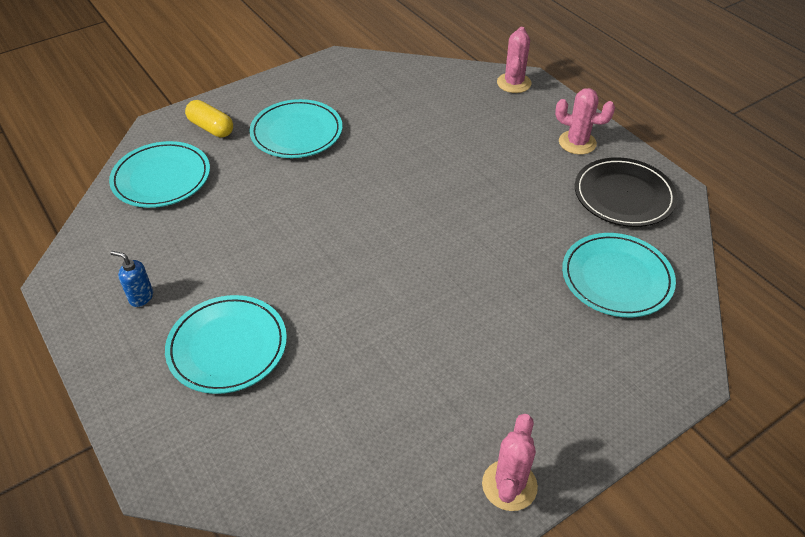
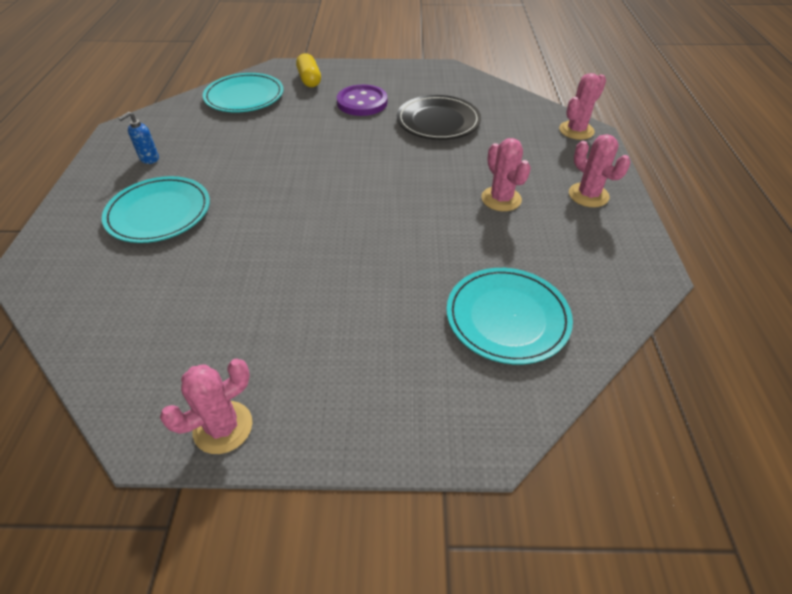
camera: 35 degrees right, 0 degrees up
blue soap dispenser [110,251,153,307] -> blue soap dispenser turned 105 degrees counterclockwise [118,112,159,164]
turquoise plate [250,99,342,158] -> purple button [337,84,388,116]
black plate [575,157,677,227] -> black plate moved to [397,95,481,140]
none -> pink cactus [481,138,531,211]

